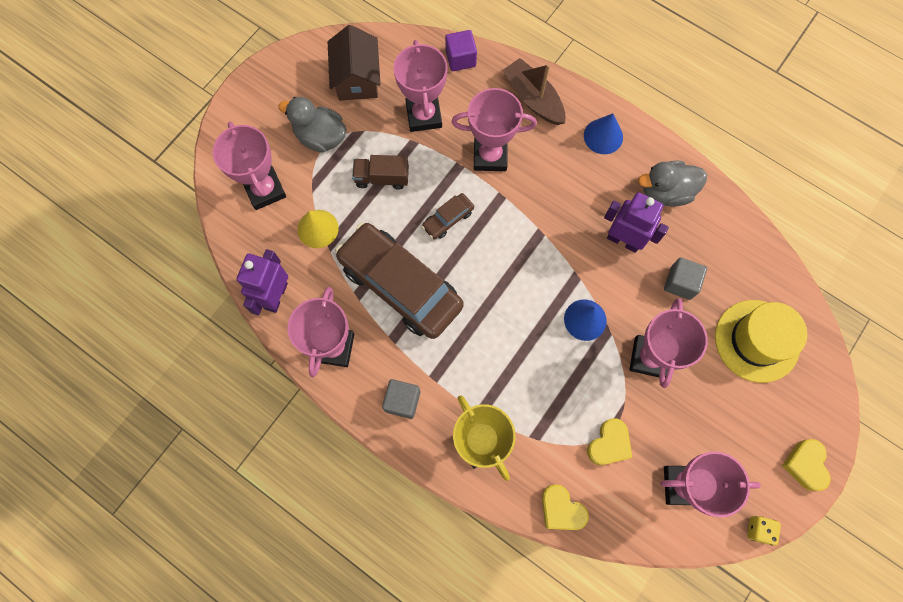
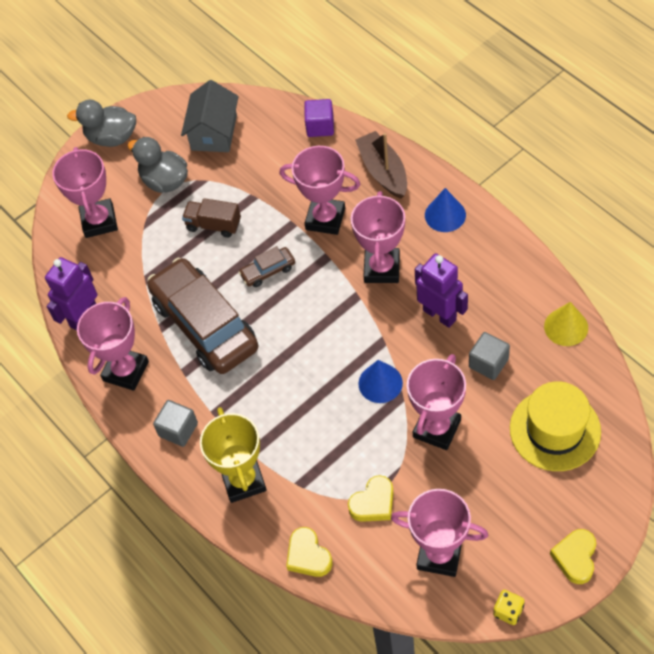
camera: 20 degrees right, 15 degrees down
yellow cone [298,210,339,248] -> yellow cone moved to [544,302,588,346]
brown house [328,25,381,101] -> grey house [181,80,239,152]
pink trophy [394,40,448,132] -> pink trophy moved to [351,191,405,283]
grey duck [638,161,707,207] -> grey duck moved to [67,100,136,147]

